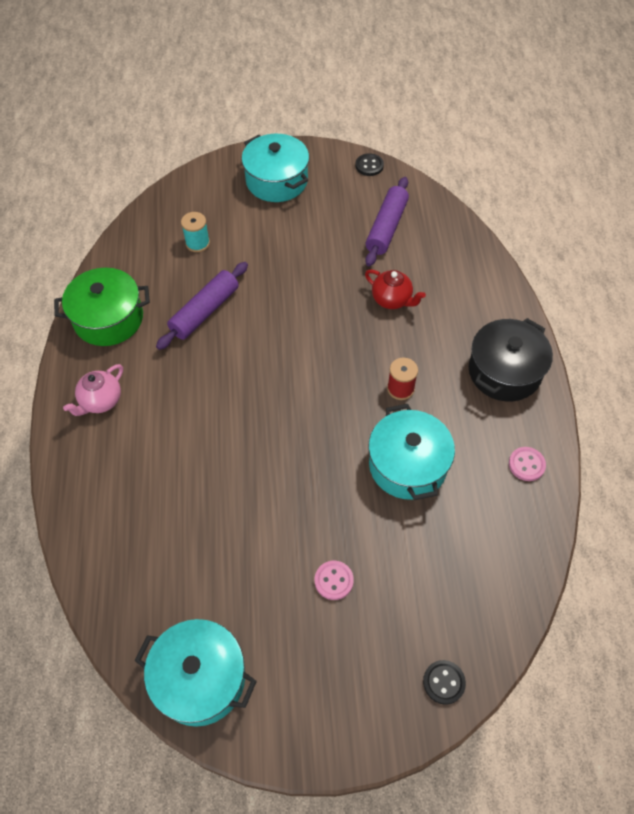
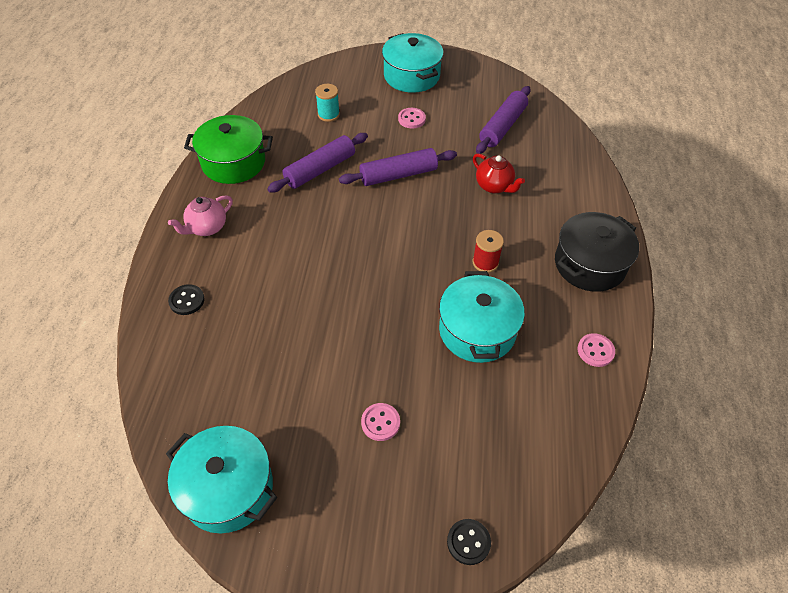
camera: 10 degrees right, 5 degrees down
black button [355,153,384,176] -> black button moved to [168,284,205,315]
none -> purple rolling pin [339,148,457,186]
none -> pink button [398,108,426,128]

